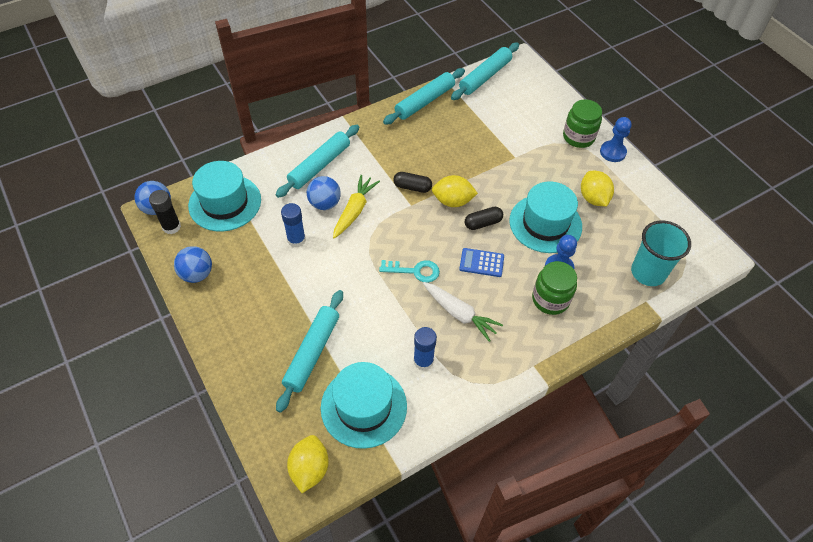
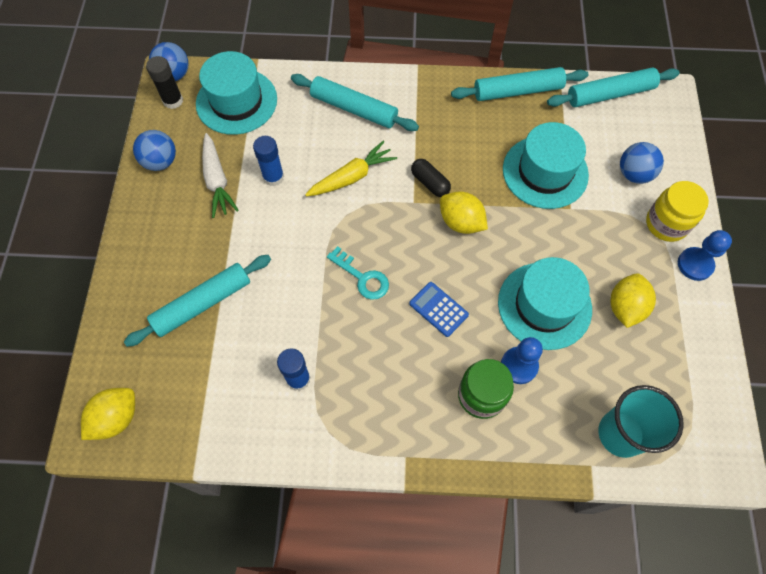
camera: 35 degrees right, 10 degrees up
turquoise rolling pin [276,125,359,198] -> turquoise rolling pin turned 45 degrees clockwise [291,74,419,131]
blue ball [307,176,341,210] -> blue ball moved to [620,142,664,184]
turquoise hat [321,362,407,449] -> turquoise hat moved to [503,122,589,209]
white carrot [423,282,503,342] -> white carrot moved to [202,133,239,218]
black capsule [465,207,503,230] -> none
green jar [563,99,602,148] -> yellow jar [646,181,709,242]

